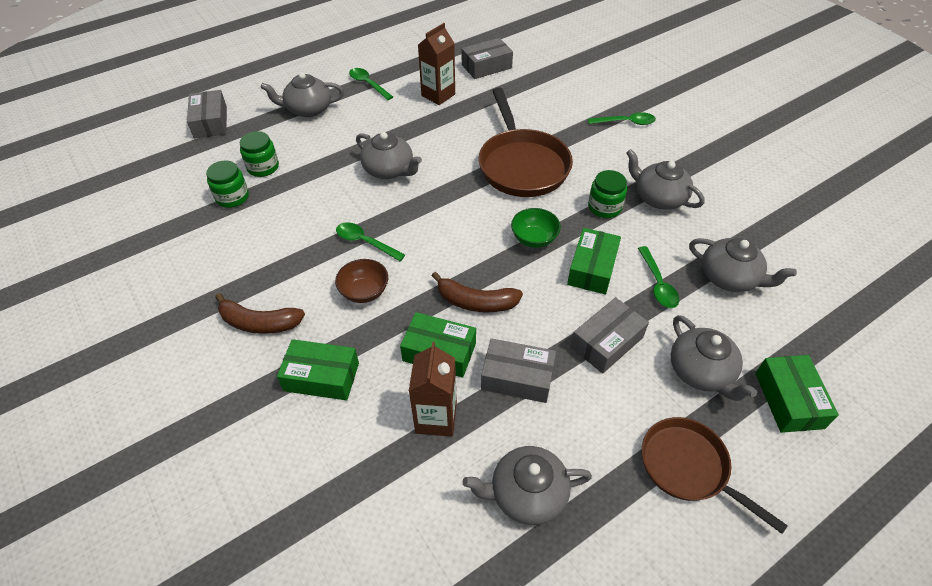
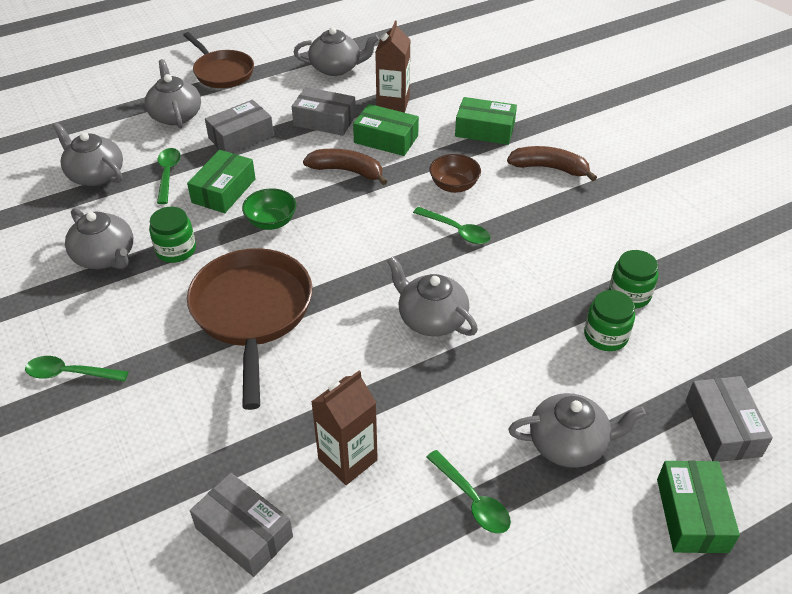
camera: 175 degrees left, 5 degrees down
grey box [462,38,513,79] -> grey box turned 60 degrees clockwise [190,473,293,577]
green box [755,355,839,433] -> green box moved to [657,461,740,553]

